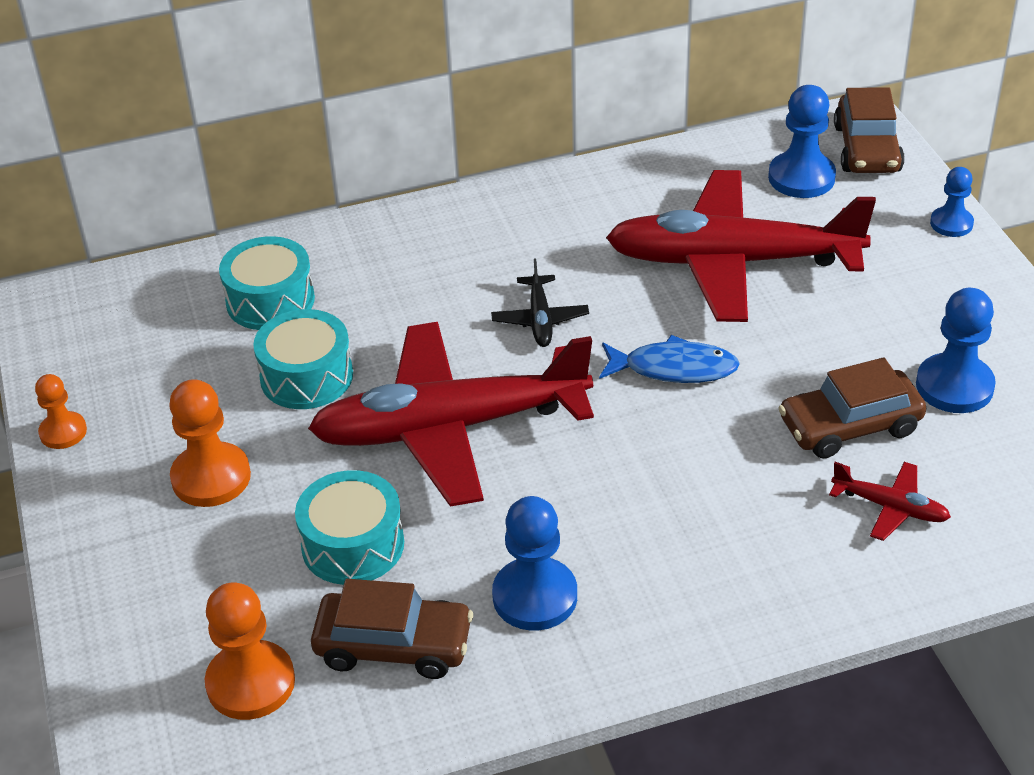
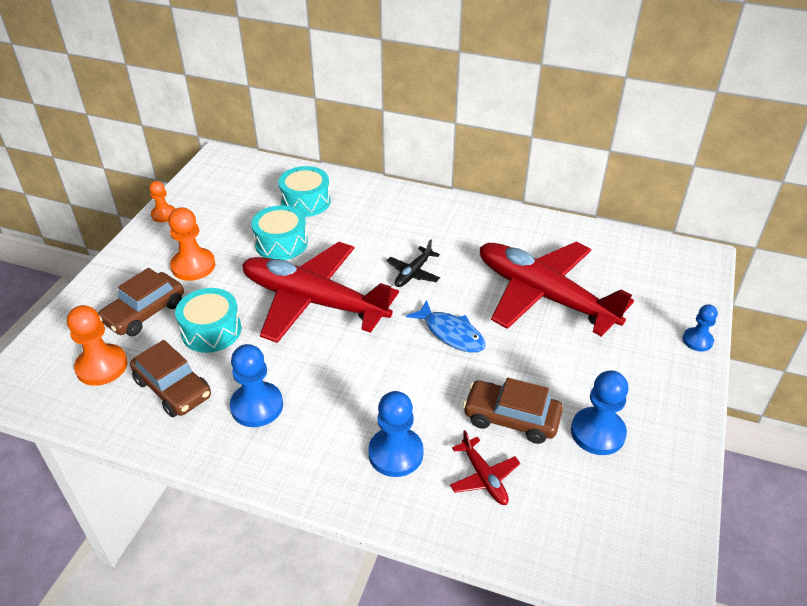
camera: 35 degrees right, 0 degrees up
blue pawn [768,85,836,198] -> blue pawn moved to [368,391,424,477]
brown car [834,87,904,173] -> brown car moved to [98,268,184,336]

